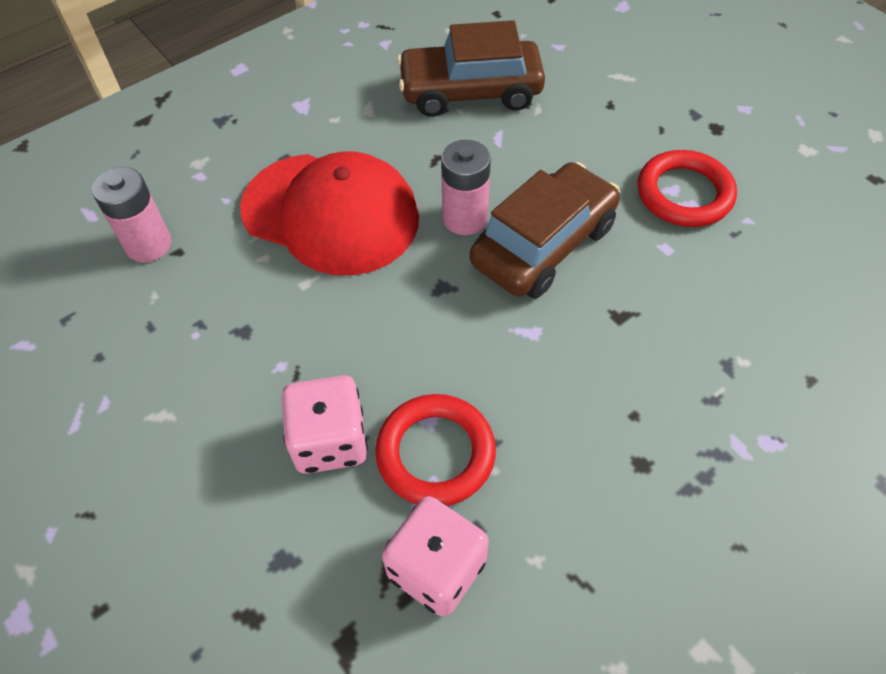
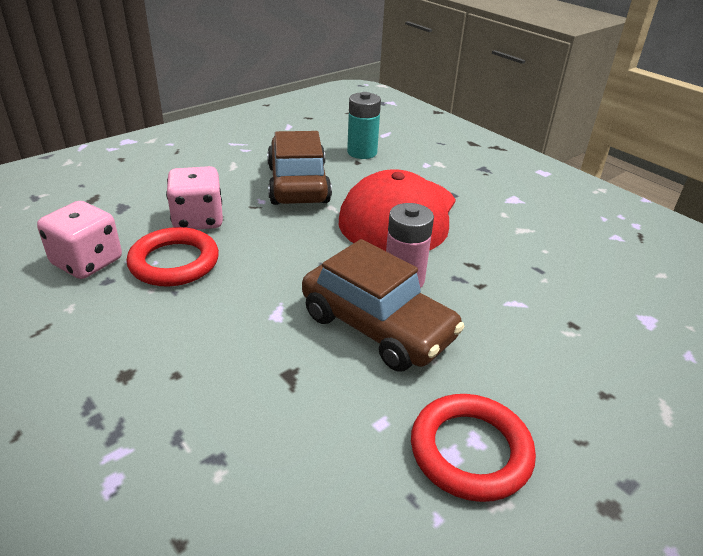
camera: 85 degrees right, 20 degrees down
pink battery [92,167,171,262] -> turquoise battery [347,92,381,159]
brown car [397,20,545,117] -> brown car moved to [267,131,332,205]

